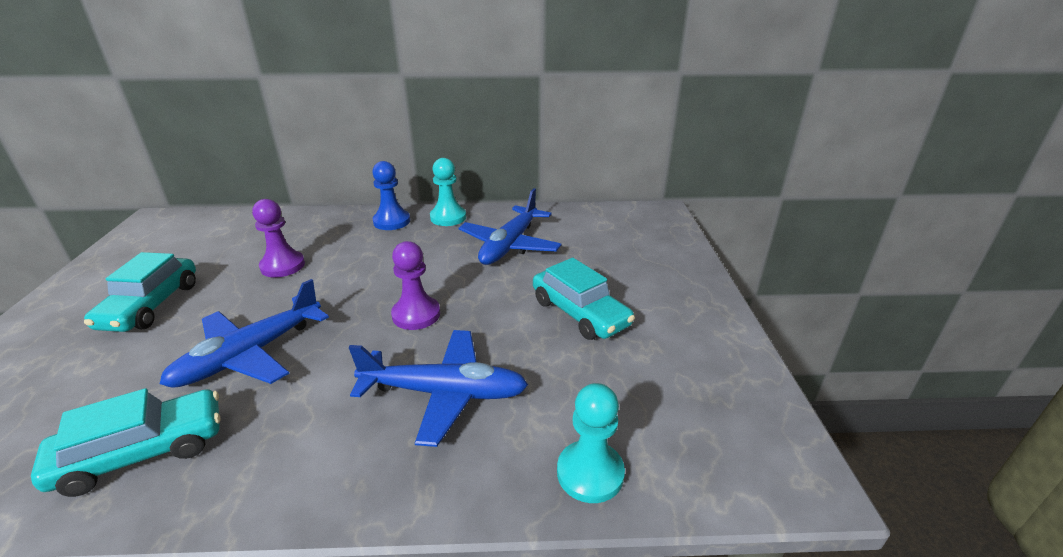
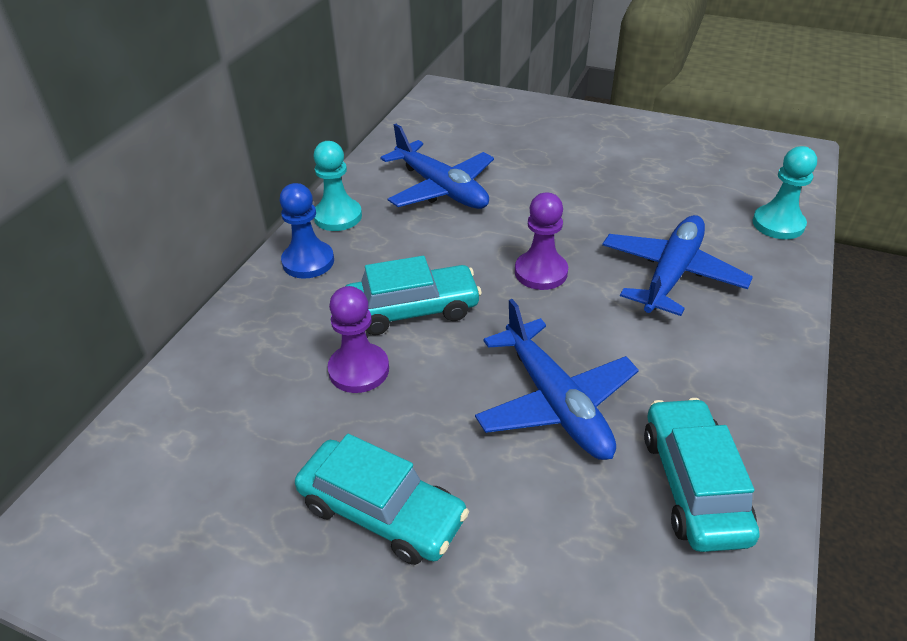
camera: 65 degrees left, 10 degrees up
turquoise car [533,258,635,340] -> turquoise car moved to [346,256,482,335]

